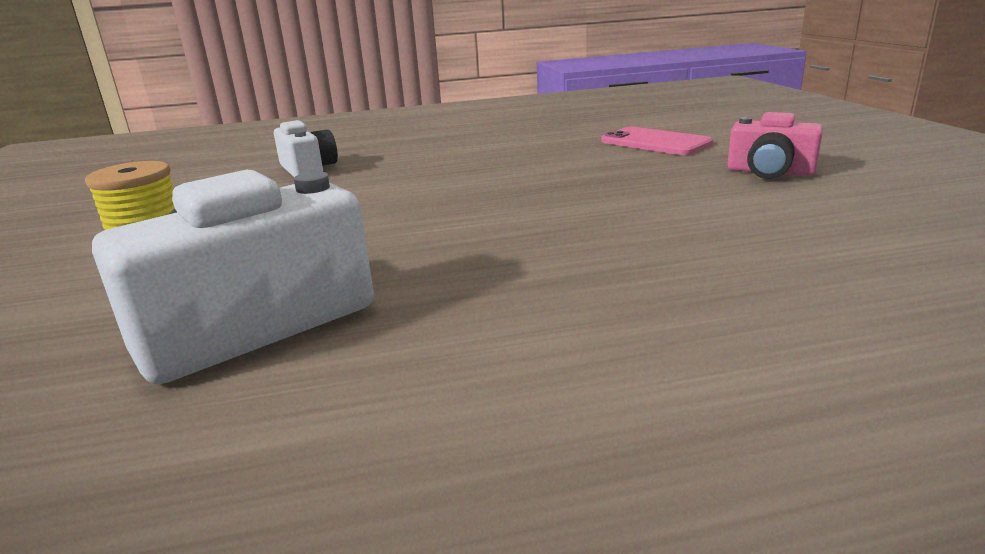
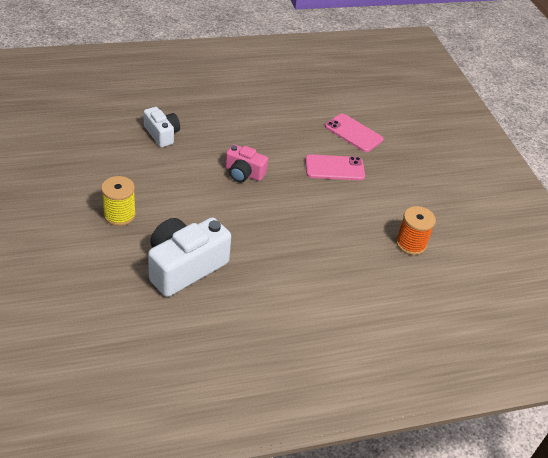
camera: 10 degrees left, 20 degrees up
pink camera [728,112,823,179] -> pink camera moved to [225,144,268,182]
none -> pink phone [305,154,365,180]
none -> orange spool [396,206,436,255]

